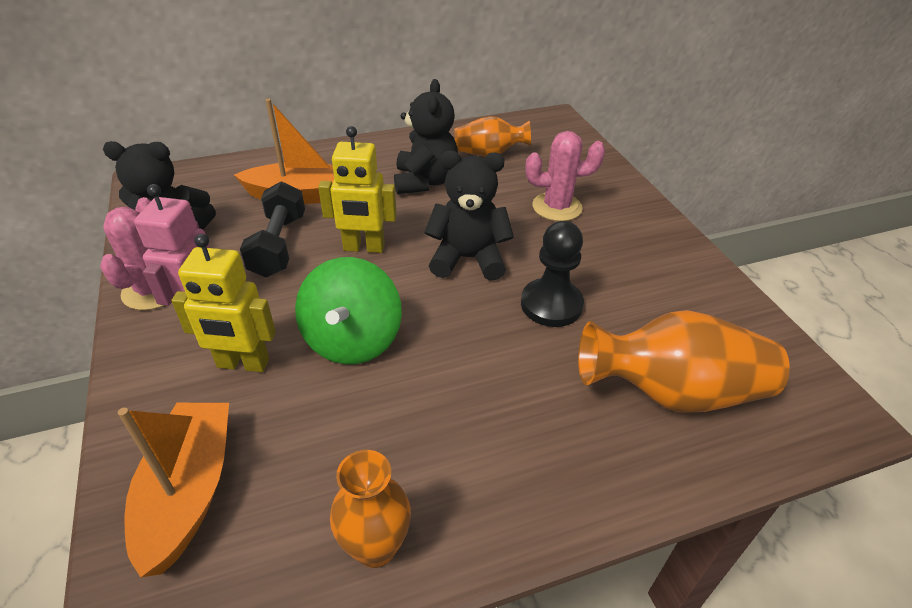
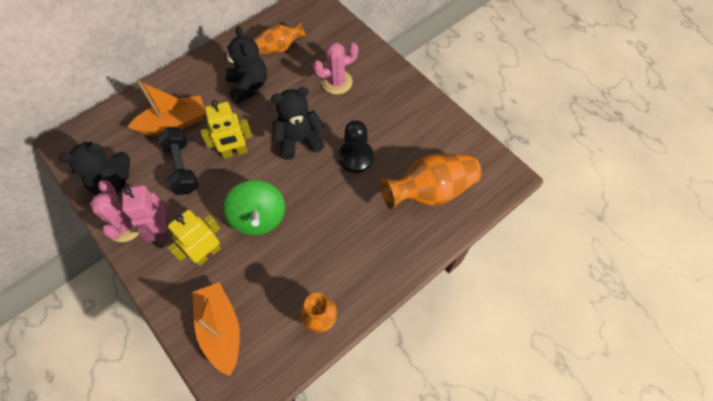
camera: 20 degrees left, 20 degrees up
yellow robot [171,234,276,372] -> yellow robot turned 150 degrees clockwise [167,210,221,266]

